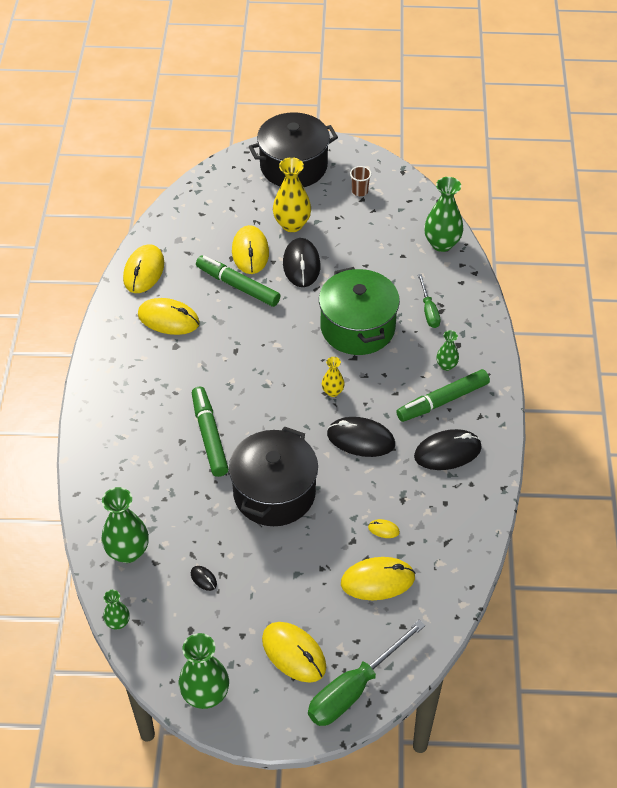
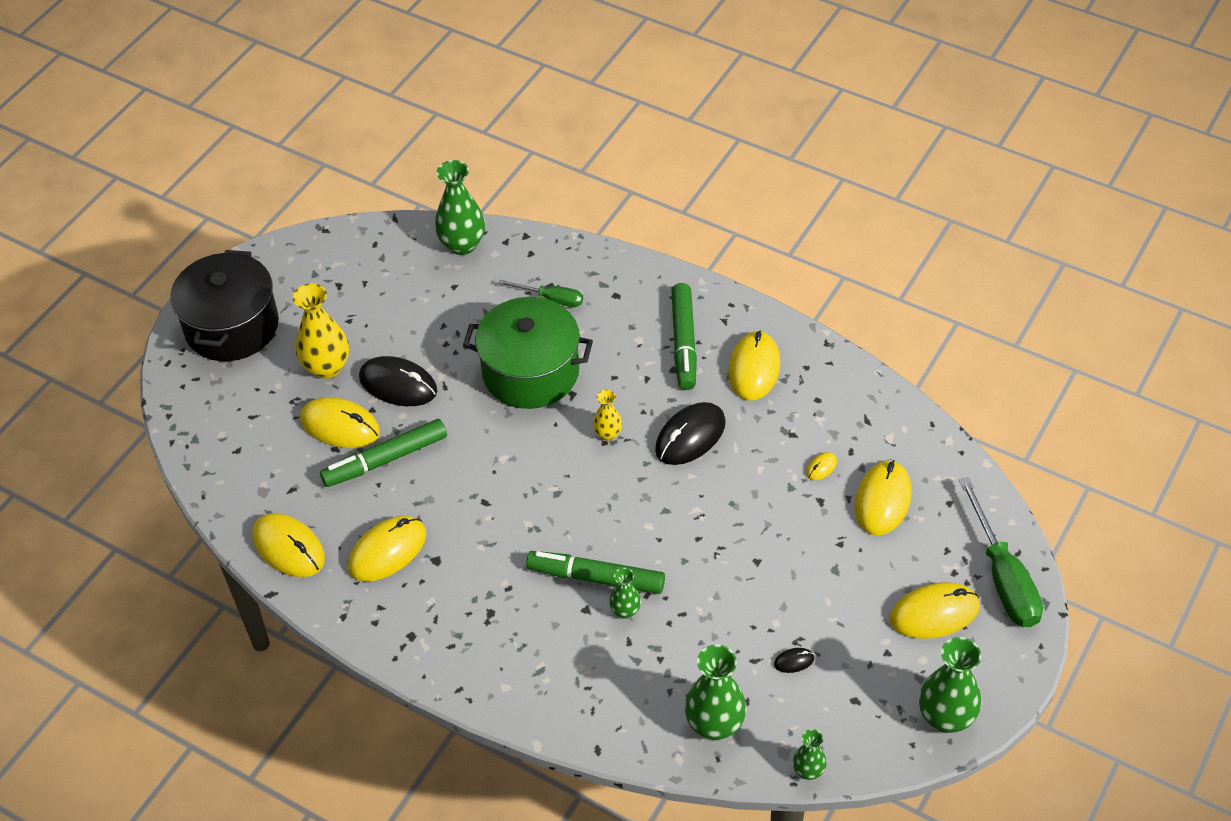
camera: 60 degrees left, 0 degrees up
black pot [229,426,318,526] -> none
brown cup [350,166,372,196] -> none
black mouse [414,429,482,470] -> yellow mouse [728,331,780,400]
green vase [436,330,459,371] -> green vase moved to [609,568,641,619]

